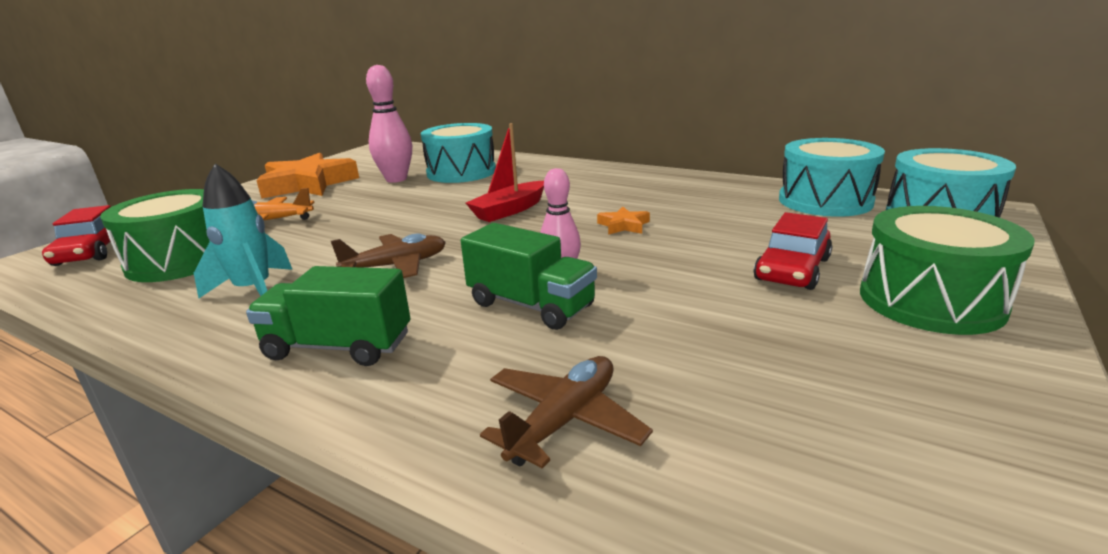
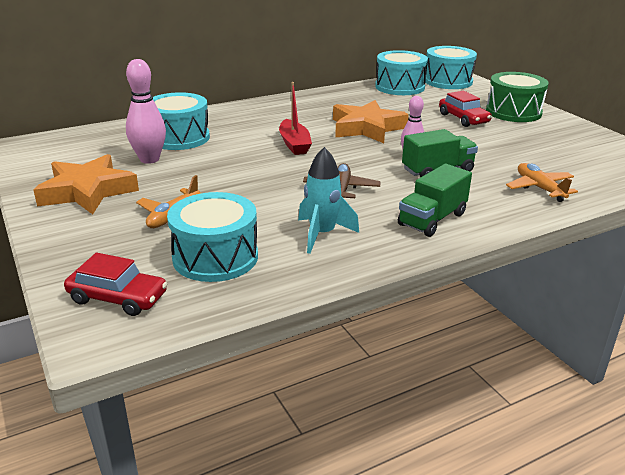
camera: 60 degrees left, 5 degrees up
green drum [100,189,210,282] -> turquoise drum [167,192,258,282]
brown plane [480,356,653,469] -> orange plane [506,163,578,202]
orange star [597,206,650,235] -> orange star [333,100,409,143], size x2.35

